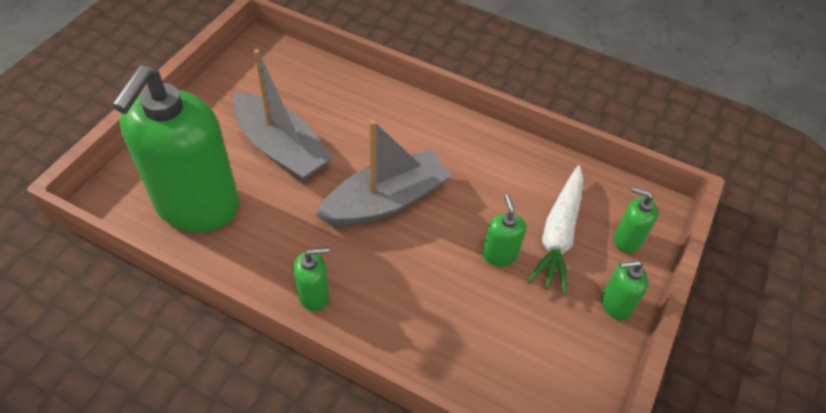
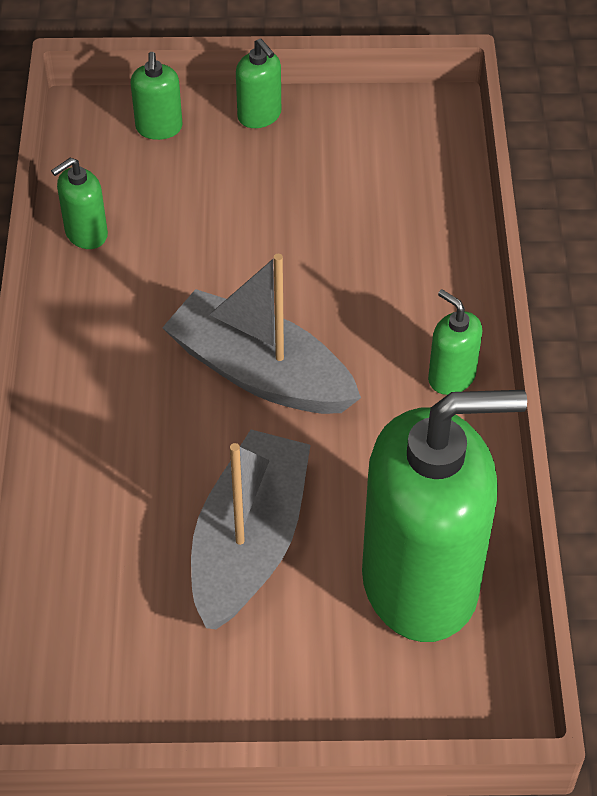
camera: 115 degrees left, 0 degrees up
green soap dispenser [482,194,526,266] -> green soap dispenser moved to [51,158,108,249]
white carrot [527,165,584,294] -> none

